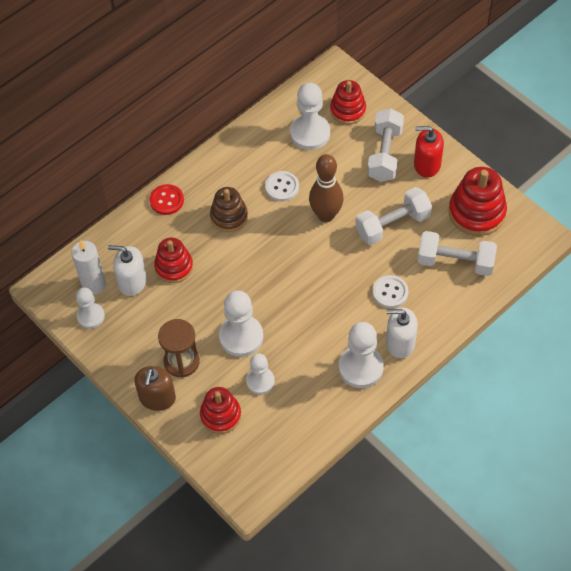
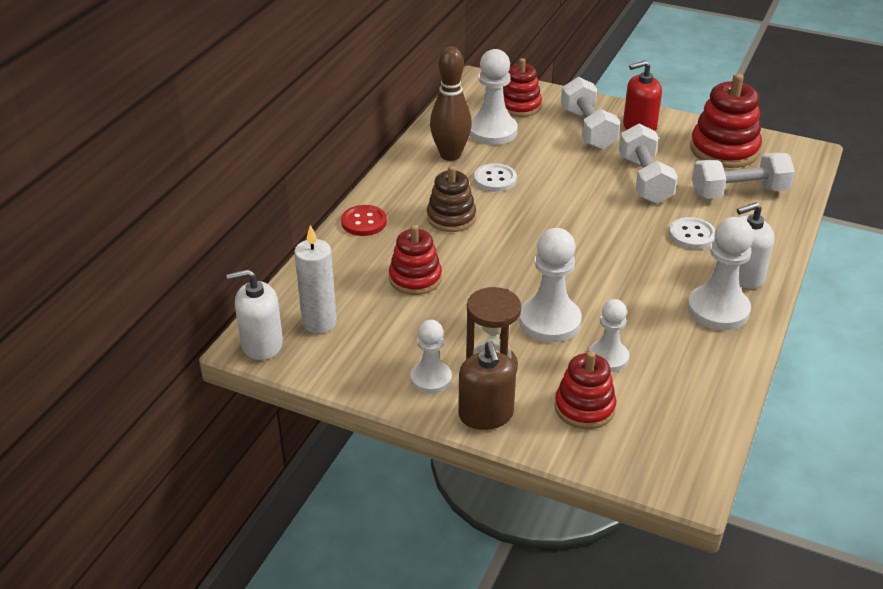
camera: 25 degrees left, 20 degrees down
white pawn [76,287,105,329] -> white pawn moved to [410,320,452,394]
white soap dispenser [108,245,147,296] -> white soap dispenser moved to [226,269,283,360]
brown bowling pin [309,154,343,222] -> brown bowling pin moved to [430,47,472,161]
white dumbbell [355,187,432,245] -> white dumbbell turned 45 degrees counterclockwise [619,123,678,204]

